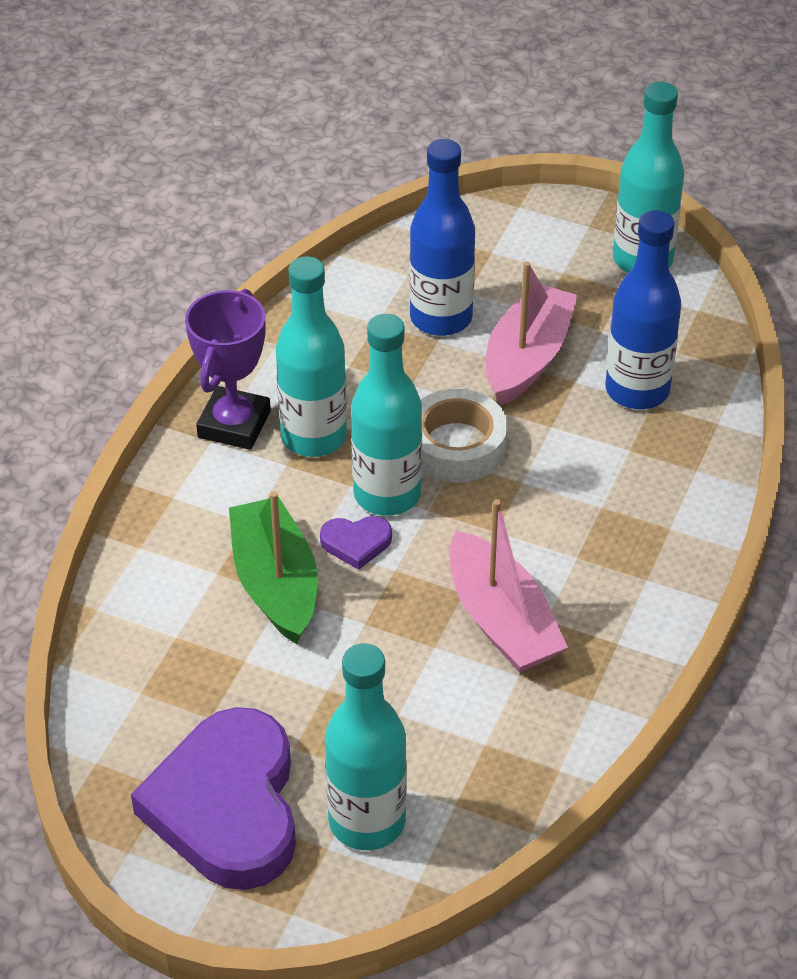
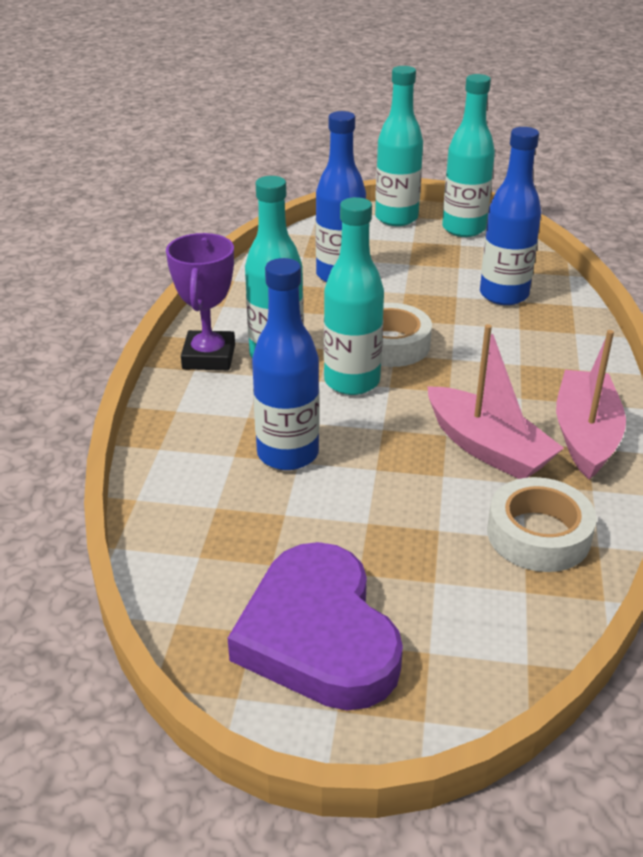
camera: 15 degrees left, 10 degrees down
green boat [229,491,317,644] -> blue bottle [252,258,319,470]
purple heart [320,516,392,570] -> none
turquoise bottle [325,643,407,850] -> turquoise bottle moved to [375,66,423,226]
pink boat [486,261,578,405] -> pink boat moved to [556,330,626,479]
none -> white tape [487,477,597,572]

